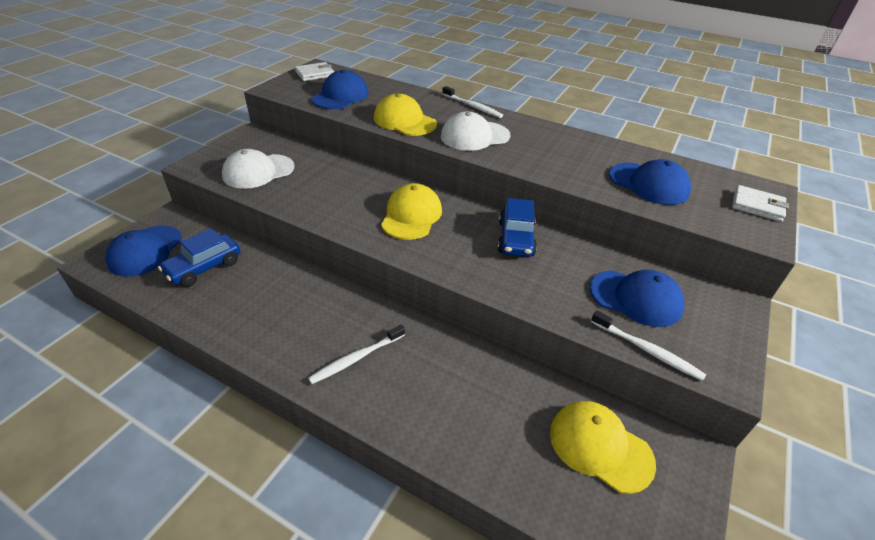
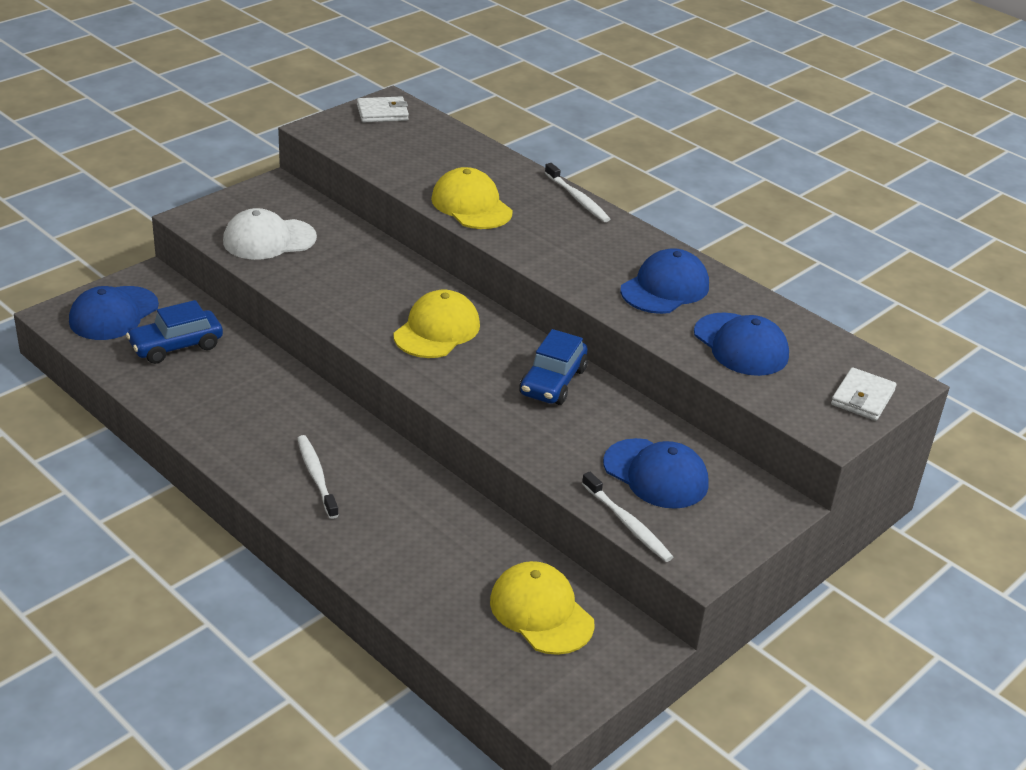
camera: 15 degrees right, 5 degrees down
white toothbrush [308,325,405,384] -> white toothbrush turned 90 degrees clockwise [297,435,339,519]
blue cap [312,70,369,109] -> blue cap moved to [620,248,709,314]
white cap [441,112,510,151] -> none
white wallet [732,185,789,222] -> white wallet turned 75 degrees clockwise [831,367,897,421]

